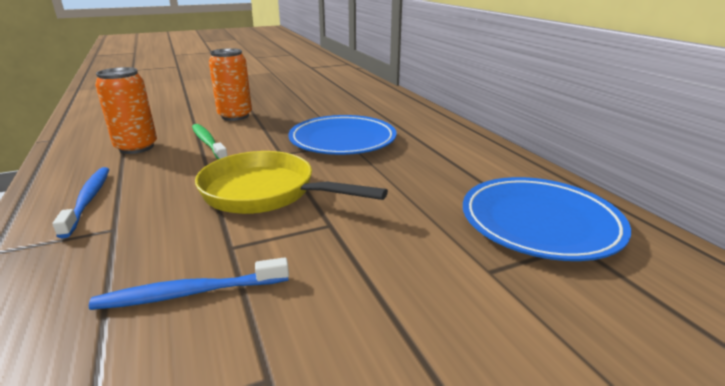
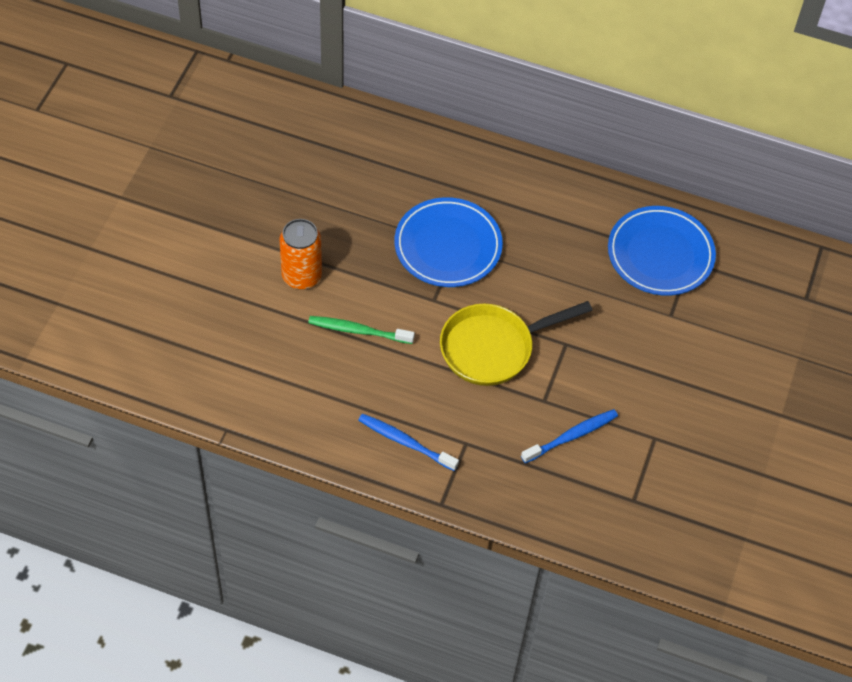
camera: 50 degrees left, 30 degrees up
blue toothbrush [89,257,289,310] -> blue toothbrush turned 150 degrees counterclockwise [521,409,618,463]
orange can [95,67,157,154] -> none

